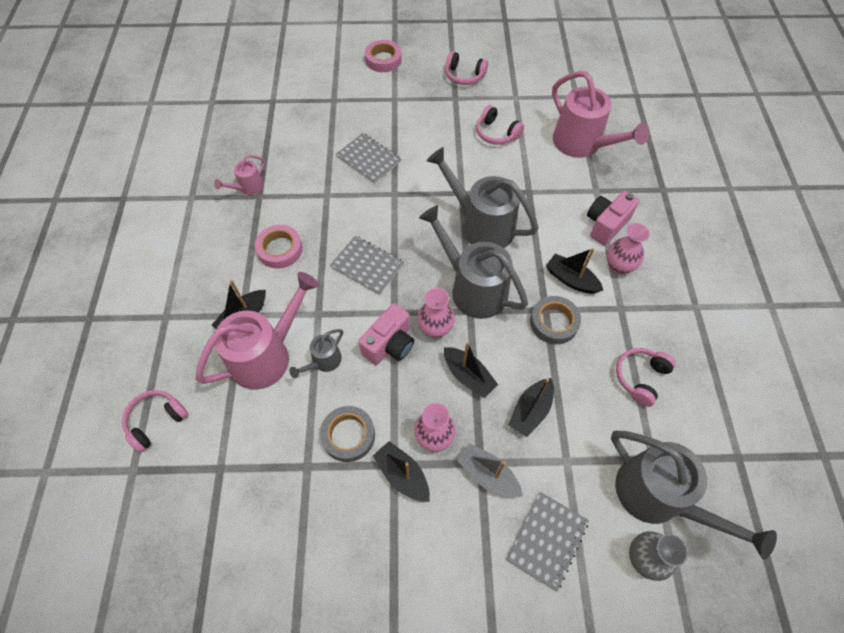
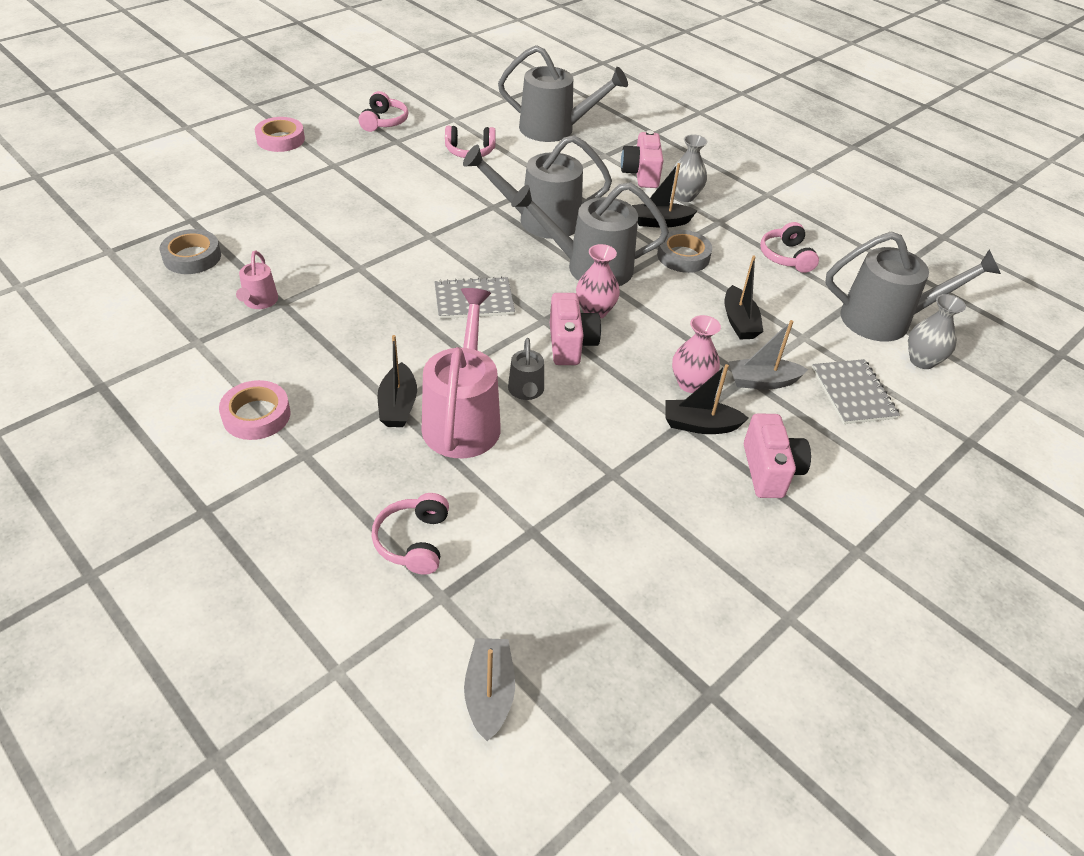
camera: 45 degrees left, 15 degrees down
pink tape [255,225,303,268] -> pink tape moved to [219,380,291,440]
grey tape [320,406,375,462] -> grey tape moved to [160,229,221,274]
grey notebook [336,133,401,183] -> none
black boat [444,342,498,398] -> none
pink headphones [445,51,488,85] -> pink headphones turned 60 degrees counterclockwise [358,91,408,132]
pink watering can [552,71,650,158] -> grey watering can [498,45,628,142]
pink vase [607,223,650,275] -> grey vase [670,134,707,202]
none -> grey boat [464,638,515,741]
none -> pink camera [744,413,811,498]

